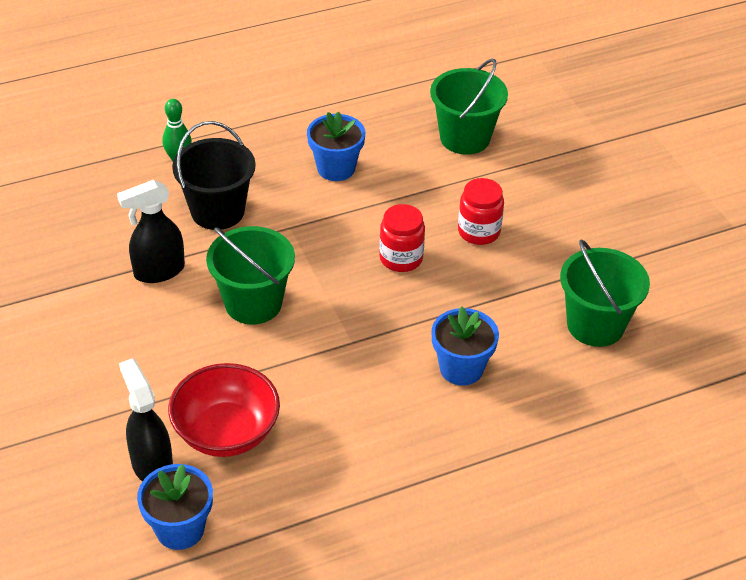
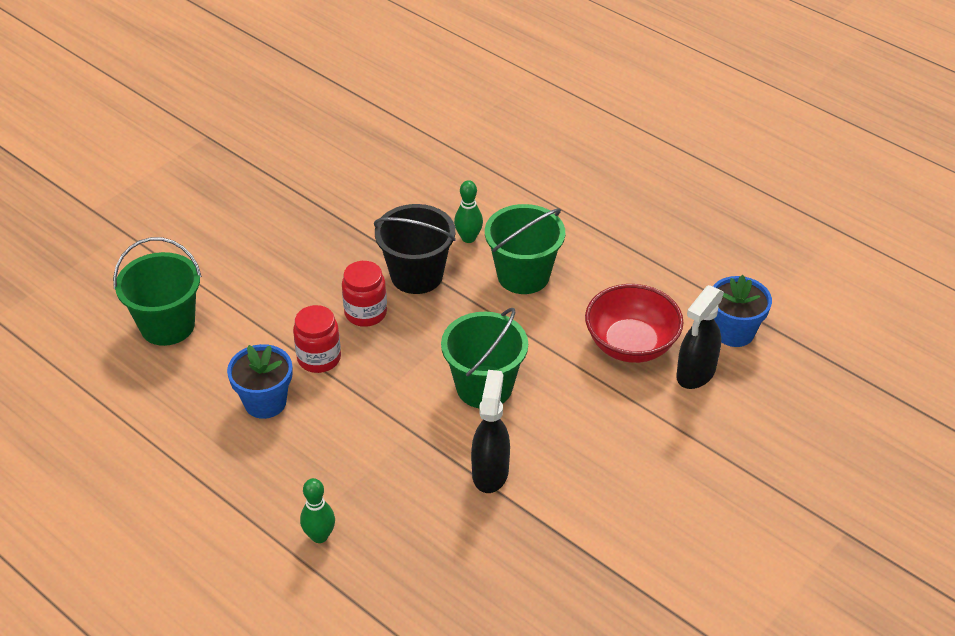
camera: 115 degrees left, 0 degrees up
black spray bottle [117,180,185,283] -> black spray bottle turned 120 degrees counterclockwise [471,370,510,493]
black bucket [172,121,256,230] -> black bucket moved to [374,204,456,294]
blue flower pot [432,307,499,386] -> green bowling pin [454,180,483,243]
red jar [458,178,504,245] -> red jar moved to [293,305,341,373]
green bucket [560,239,650,347] -> green bucket moved to [485,204,565,294]

